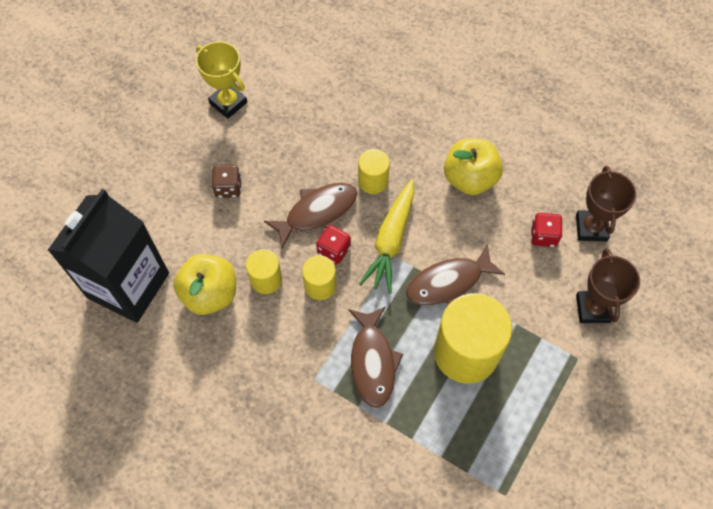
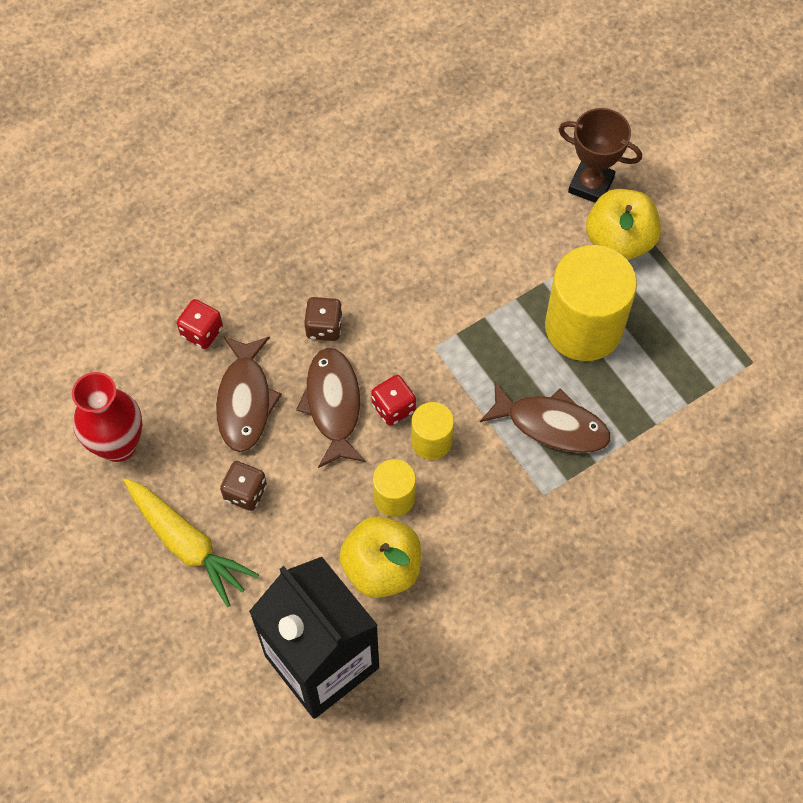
camera: 65 degrees left, 0 degrees up
yellow trophy [196,41,247,119] -> red vase [72,372,142,462]
yellow cylinder [358,149,390,194] -> brown dice [304,297,343,341]
yellow carrot [359,180,414,294] -> yellow carrot moved to [124,478,259,607]
brown fish [406,244,505,305] -> brown fish moved to [216,336,282,453]
yellow apple [444,138,503,195] -> yellow apple moved to [586,189,661,260]
red dice [531,213,563,247] -> red dice moved to [177,299,223,349]
brown trophy [576,166,637,242] -> none

